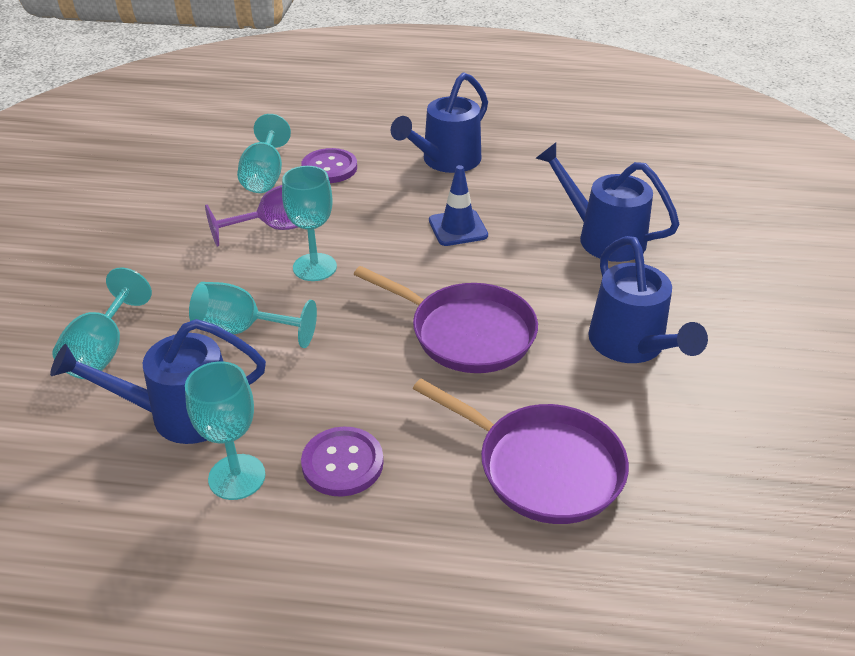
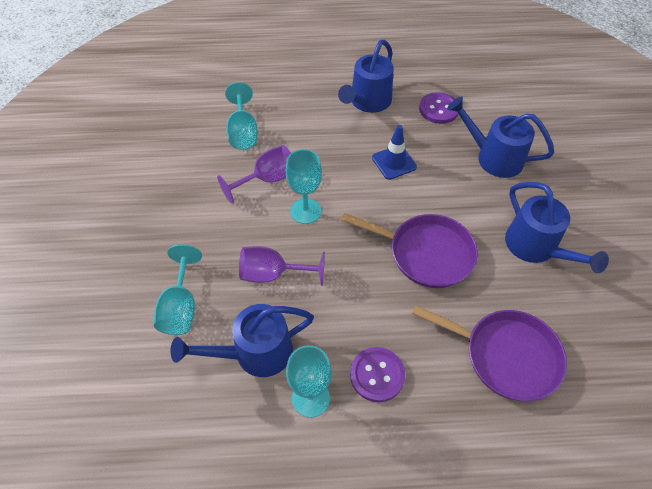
camera: 10 degrees left, 15 degrees up
turquoise goblet [189,282,317,348] -> purple goblet [239,246,325,286]
purple button [301,148,357,183] -> purple button moved to [419,92,458,124]

